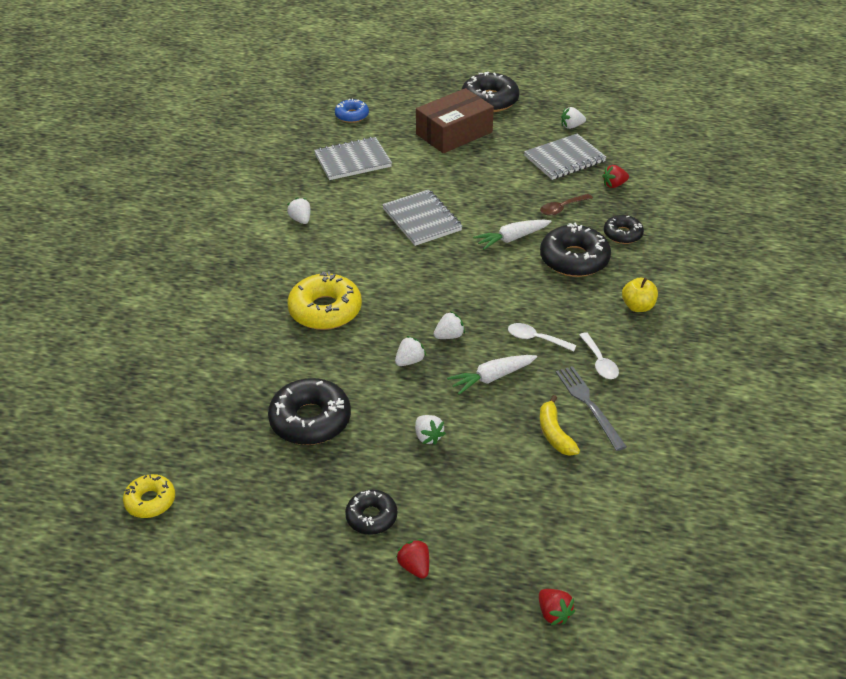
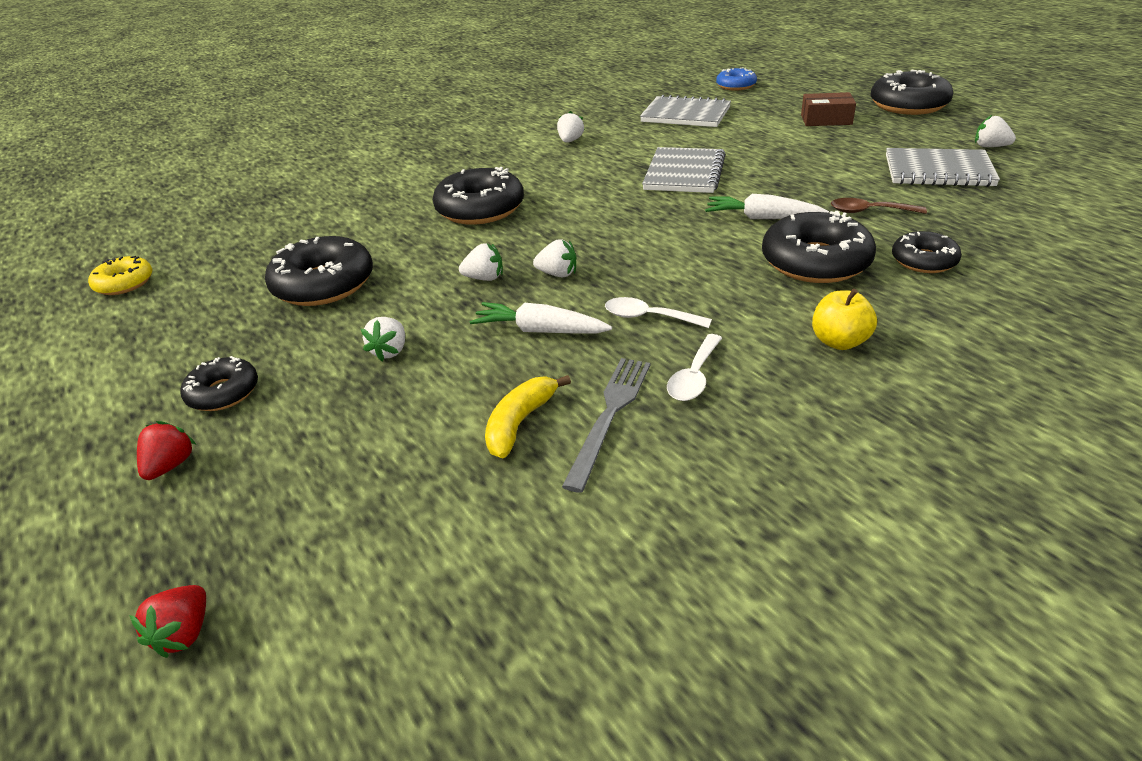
camera: 45 degrees right, 5 degrees down
yellow donut [287,271,362,330] -> black donut [433,167,524,225]
brown box [416,88,494,153] -> brown box [801,92,856,126], size x0.56
white spoon [508,323,577,352] -> white spoon turned 45 degrees counterclockwise [605,297,712,328]
red strawberry [602,165,629,188] -> none

